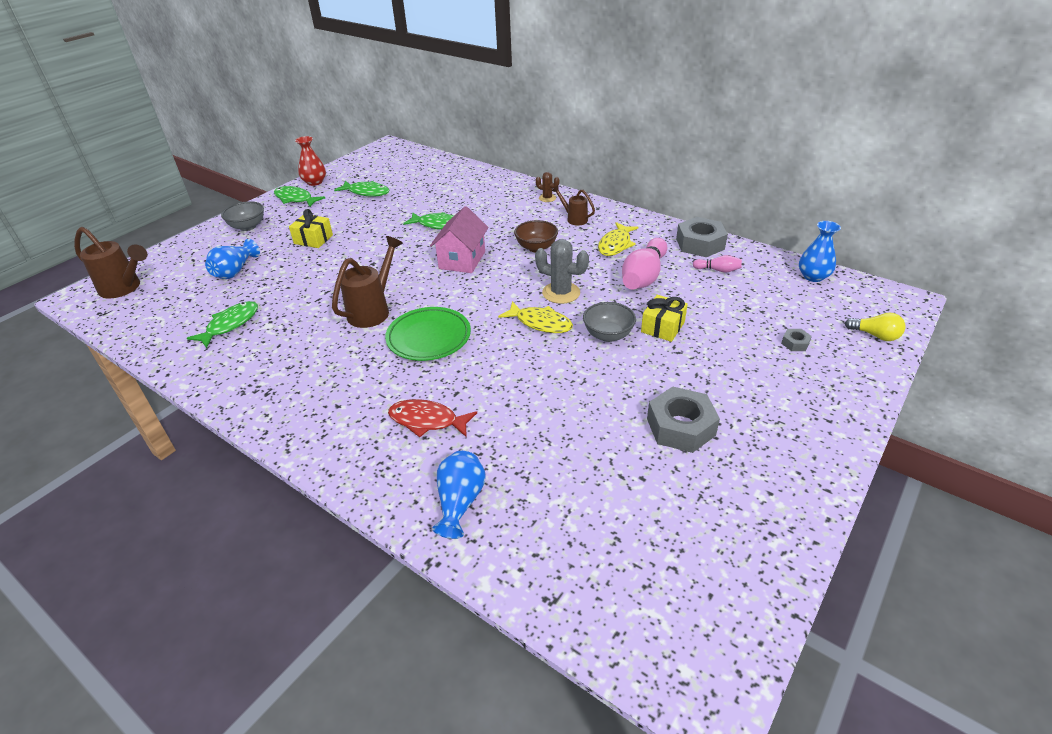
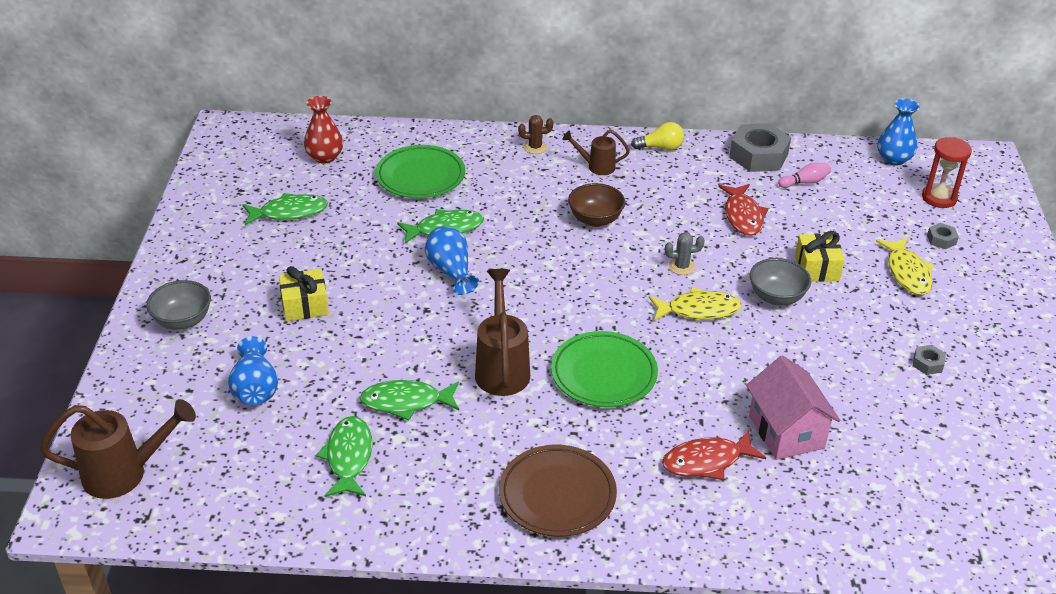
camera: 35 degrees left, 0 degrees up
green fish [274,186,325,207] -> green fish moved to [359,380,459,420]
red vase [295,136,326,186] -> red vase moved to [304,96,343,164]
pink house [430,206,489,273] -> pink house moved to [746,355,841,460]
blue vase [432,451,486,539] -> blue vase moved to [425,226,479,295]
grey cactus [535,239,589,304] -> grey cactus [665,232,705,275], size x0.57
yellow fish [598,222,639,256] -> yellow fish moved to [876,237,934,295]
pink bowling pin [622,238,667,289] -> red fish [719,184,768,236]
grey nut [647,387,720,453] -> grey nut [913,345,946,375], size x0.46
yellow light bulb [845,312,905,341] -> yellow light bulb moved to [631,122,684,150]
none -> green plate [376,145,465,198]
none -> brown plate [499,445,617,537]
none -> red hourglass [922,137,972,208]

